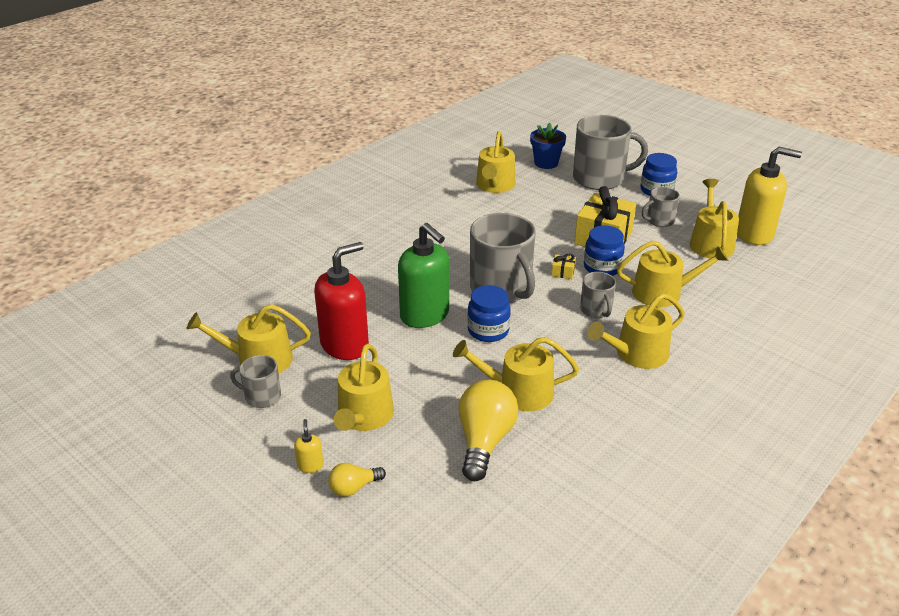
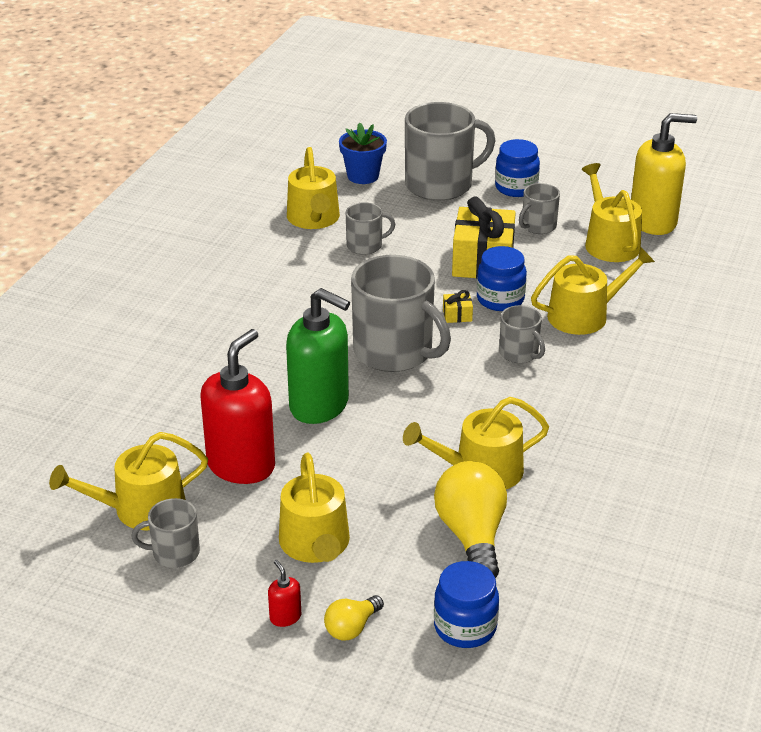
camera: 20 degrees left, 0 degrees up
yellow soap dispenser [294,419,324,473] -> red soap dispenser [268,560,301,627]
blue jar [467,285,511,342] -> blue jar moved to [434,561,499,648]
yellow watering can [587,293,685,369] -> none
none -> grey mug [346,202,395,255]

